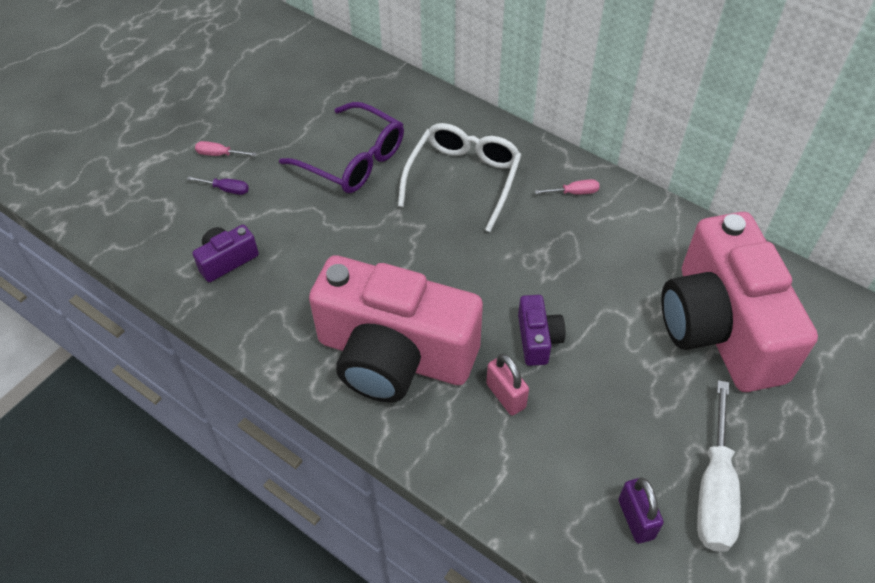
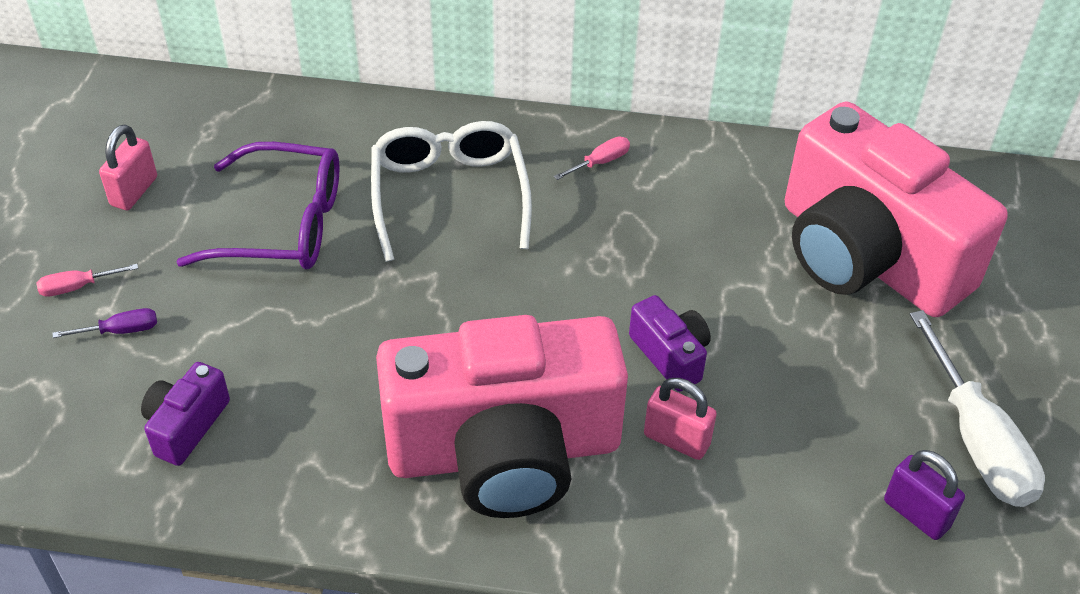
camera: 30 degrees left, 5 degrees down
none -> pink padlock [99,124,157,210]

